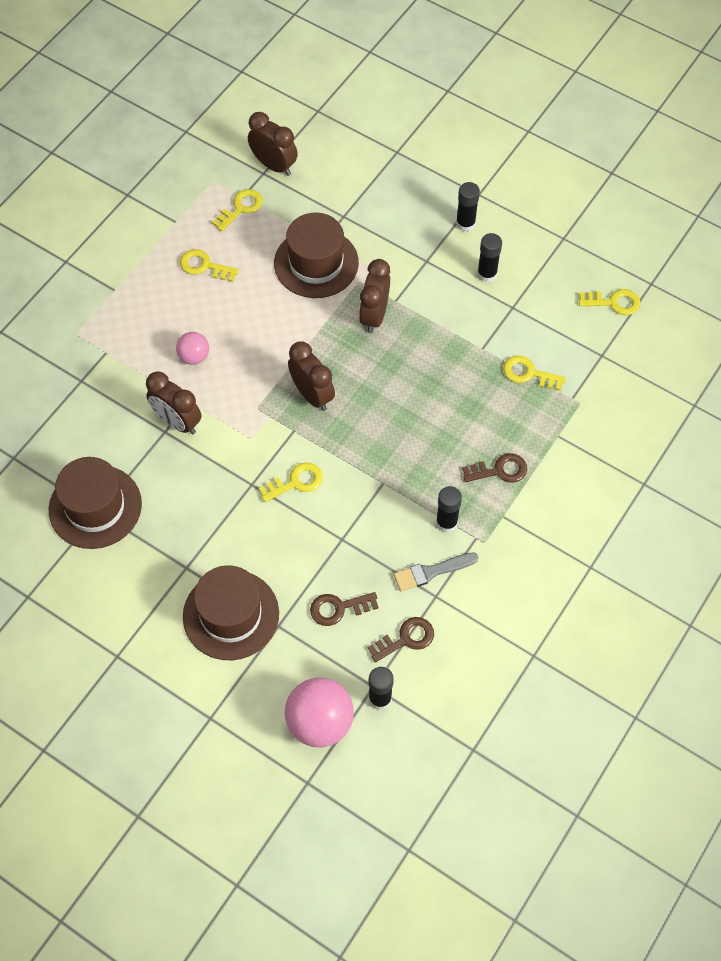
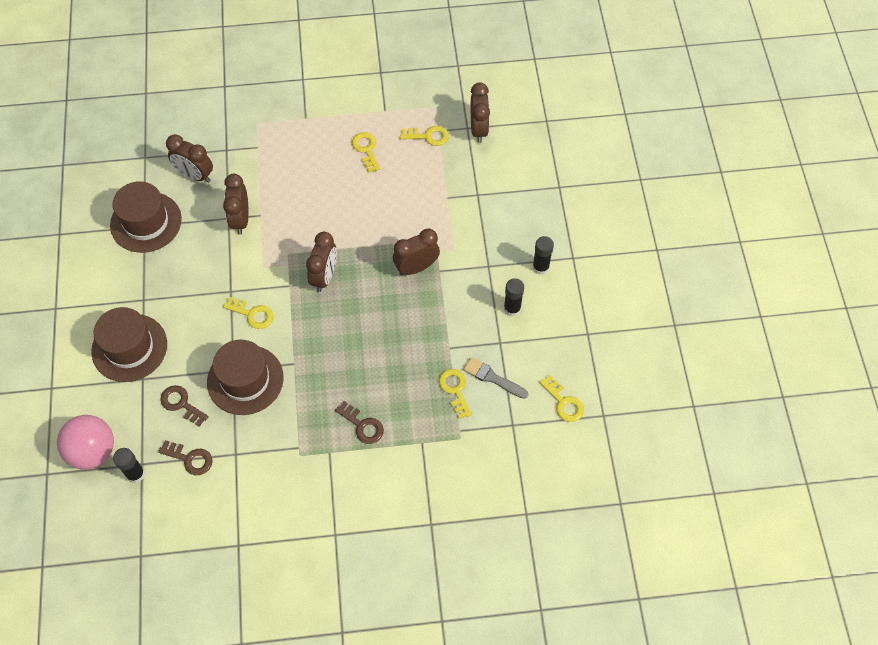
camera: 50 degrees right, 0 degrees up
pink ball [176,332,209,365] -> none
brown hat [274,213,359,298] -> brown hat moved to [207,340,284,415]
grey brush [394,552,479,591] -> grey brush moved to [463,357,529,399]
black glue stick [436,486,462,533] -> none
none -> brown clock [166,134,213,183]

